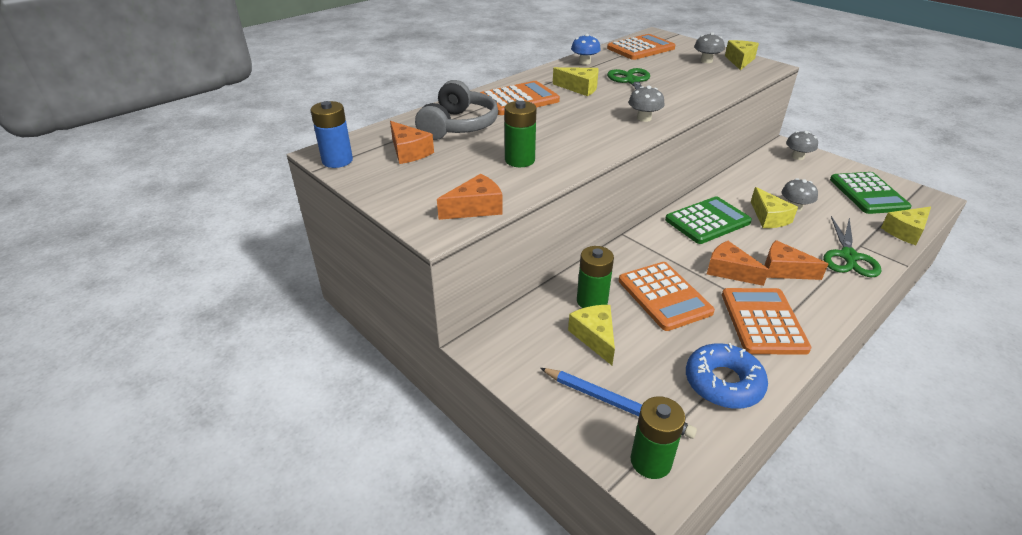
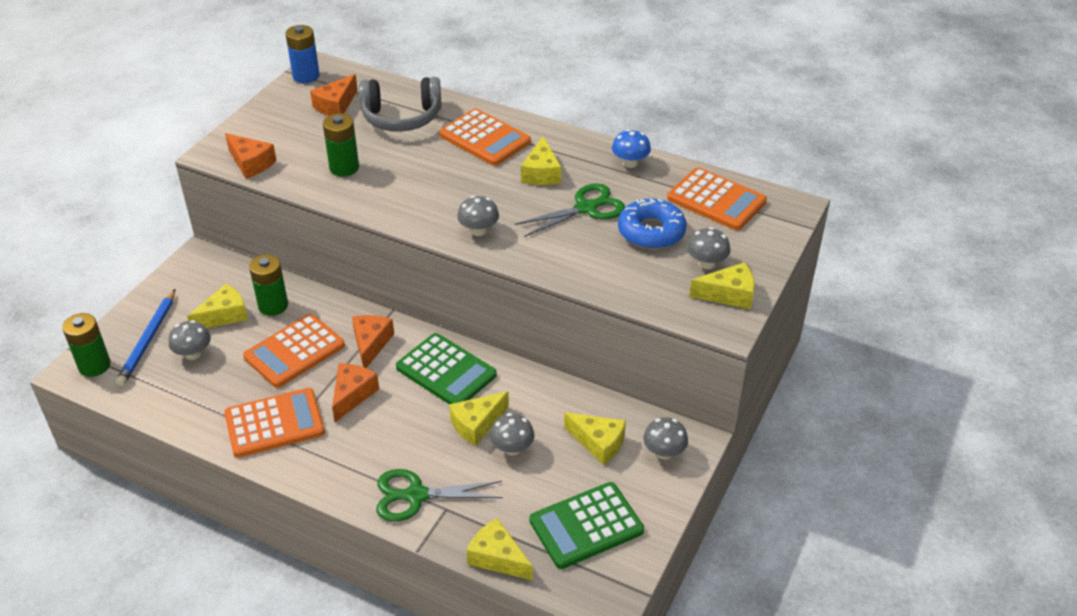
camera: 70 degrees right, 5 degrees up
blue donut [686,343,768,409] -> blue donut moved to [618,198,686,249]
orange cheese [764,240,828,280] -> orange cheese moved to [352,315,394,368]
none -> grey mushroom [169,320,211,360]
none -> yellow cheese [564,412,626,465]

